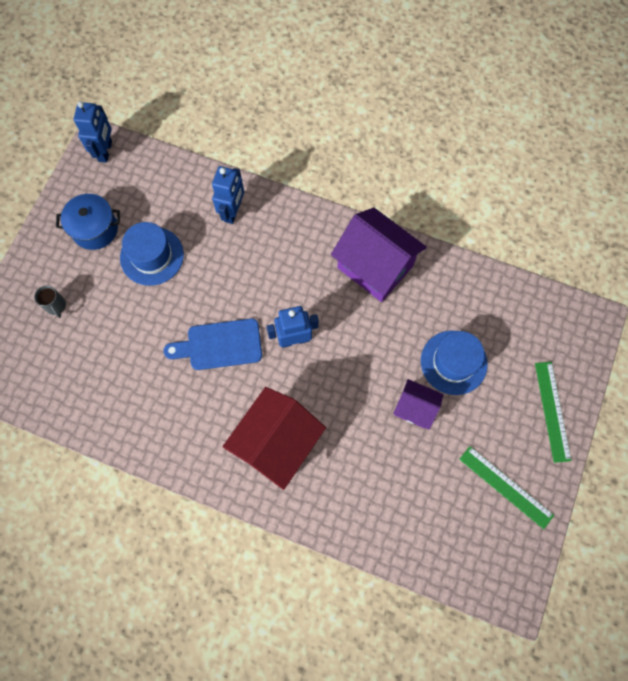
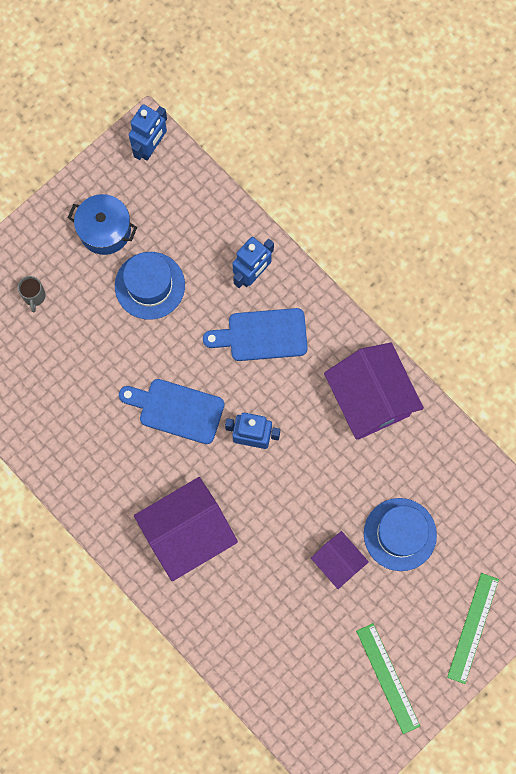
camera: 25 degrees right, 5 degrees up
red house [223,387,326,490] -> purple house [134,477,238,581]
none -> blue cutting board [203,308,308,361]

